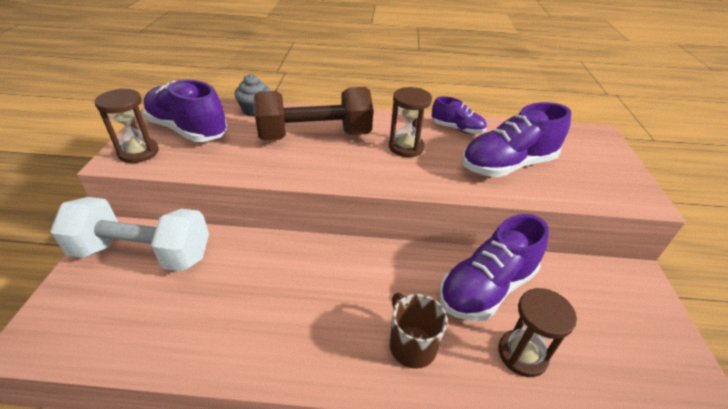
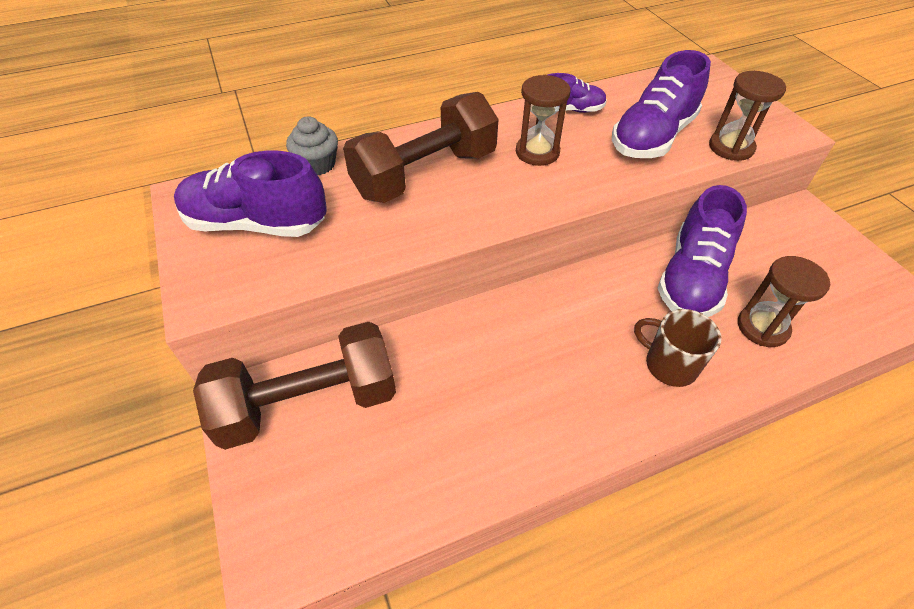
camera: 25 degrees left, 10 degrees up
white dumbbell [50,197,209,271] -> brown dumbbell [193,322,396,450]
brown hourglass [95,89,159,163] -> brown hourglass moved to [709,71,786,161]

